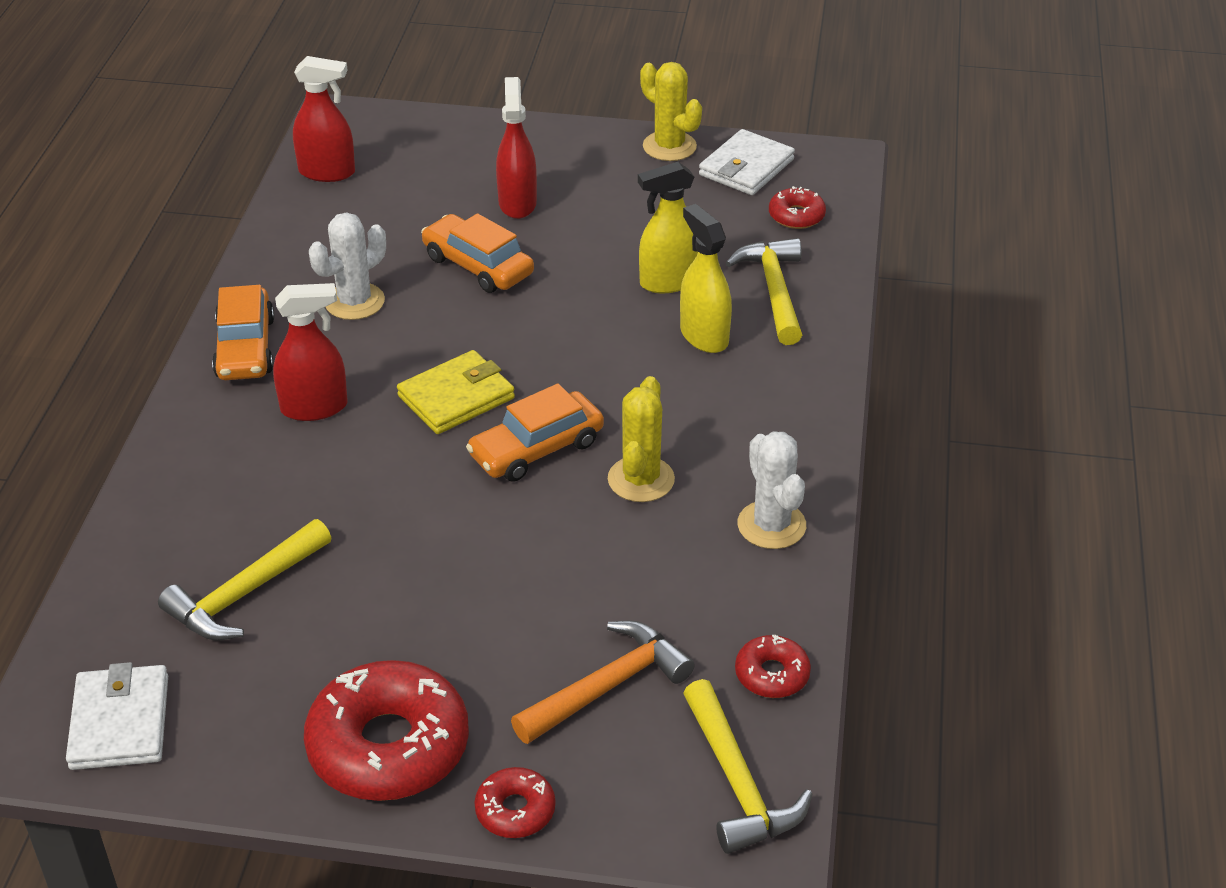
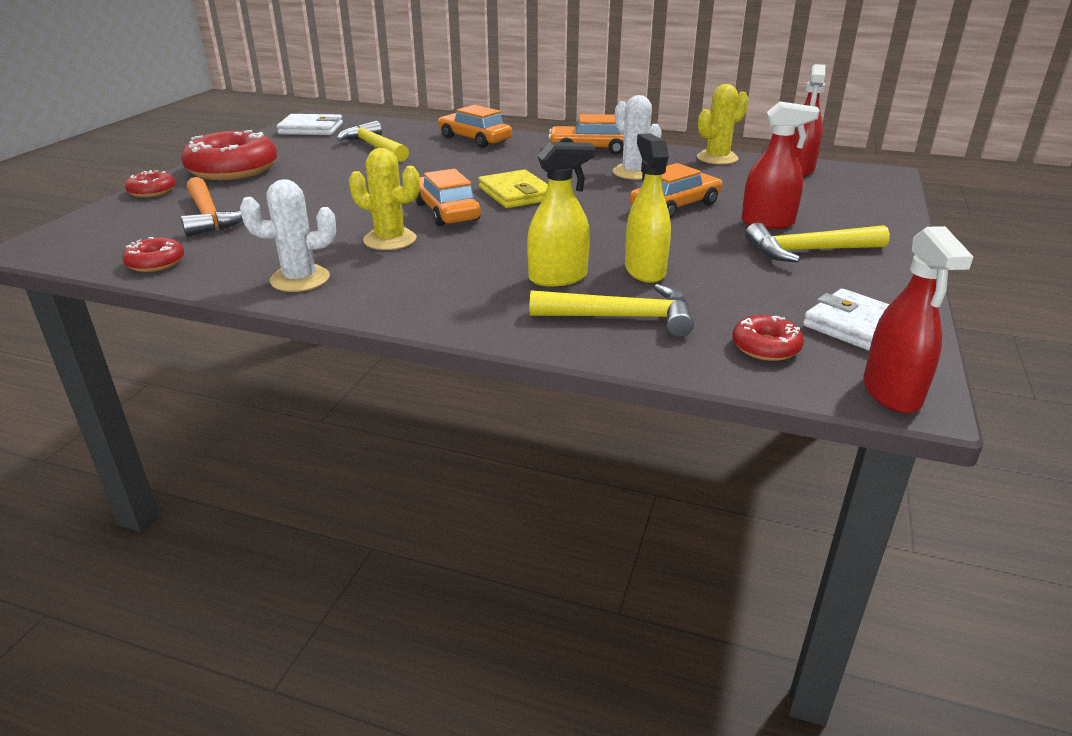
camera: 100 degrees right, 10 degrees down
red spray bottle [273,283,348,421] -> red spray bottle moved to [863,226,974,413]
yellow cactus [640,62,702,161] -> yellow cactus moved to [697,84,749,165]
yellow hammer [683,679,813,854] -> yellow hammer moved to [745,223,890,263]
none -> orange car [438,105,512,148]

